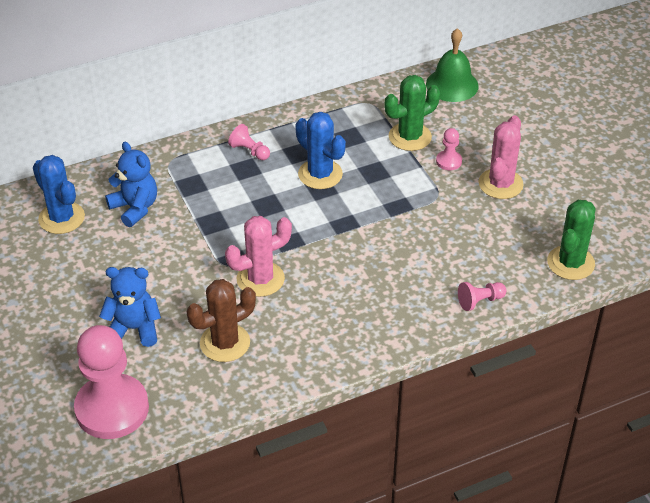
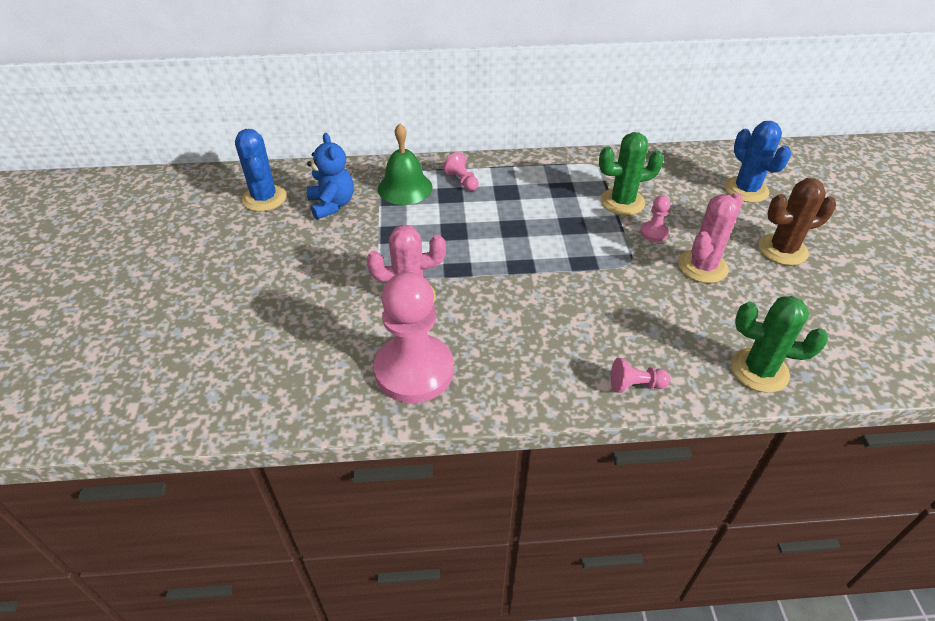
camera: 20 degrees right, 0 degrees up
pink pawn [74,325,149,439] -> pink pawn moved to [374,272,454,403]
blue teddy bear [99,267,161,347] -> none
brown cactus [187,279,256,362] -> brown cactus moved to [759,178,836,266]
blue cactus [295,112,346,189] -> blue cactus moved to [725,121,791,203]
green bell [426,28,479,102] -> green bell moved to [378,123,433,205]
green cactus [547,200,595,280] -> green cactus turned 60 degrees clockwise [731,296,828,393]

